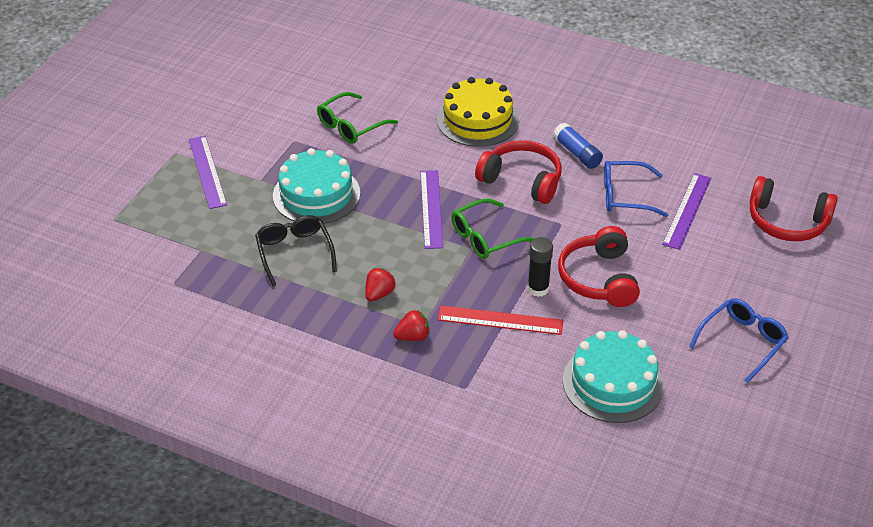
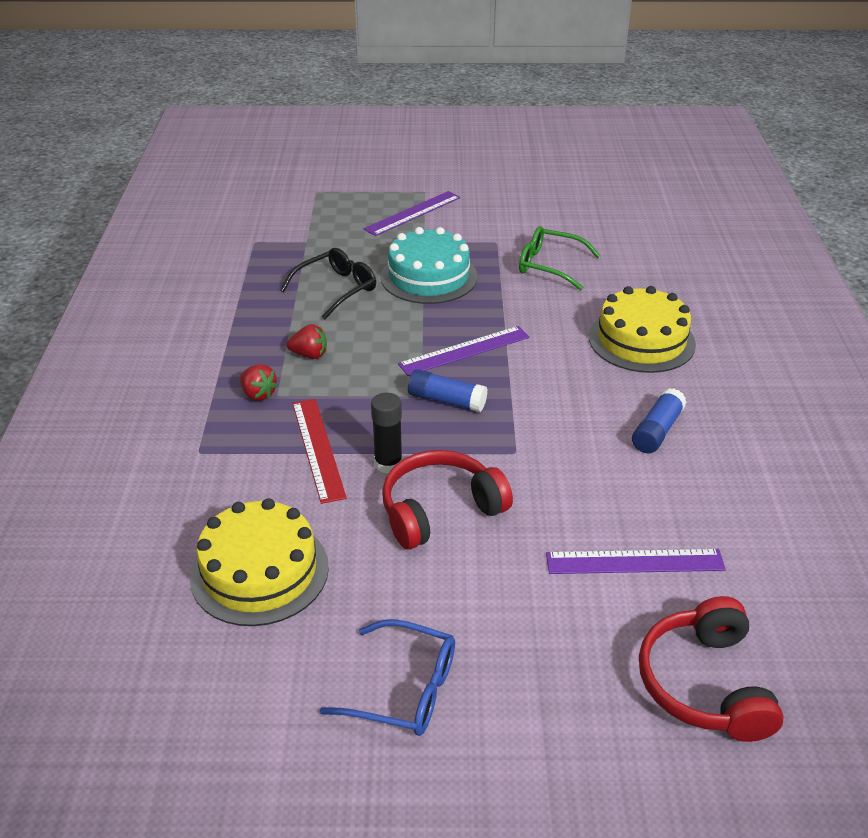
camera: 65 degrees right, 5 degrees down
green glasses [451,199,535,259] -> blue glue stick [408,369,488,412]
red headphones [475,140,562,204] -> none
turquoise cake [563,330,664,423] -> yellow cake [190,498,329,626]
blue glasses [604,161,668,217] -> none

